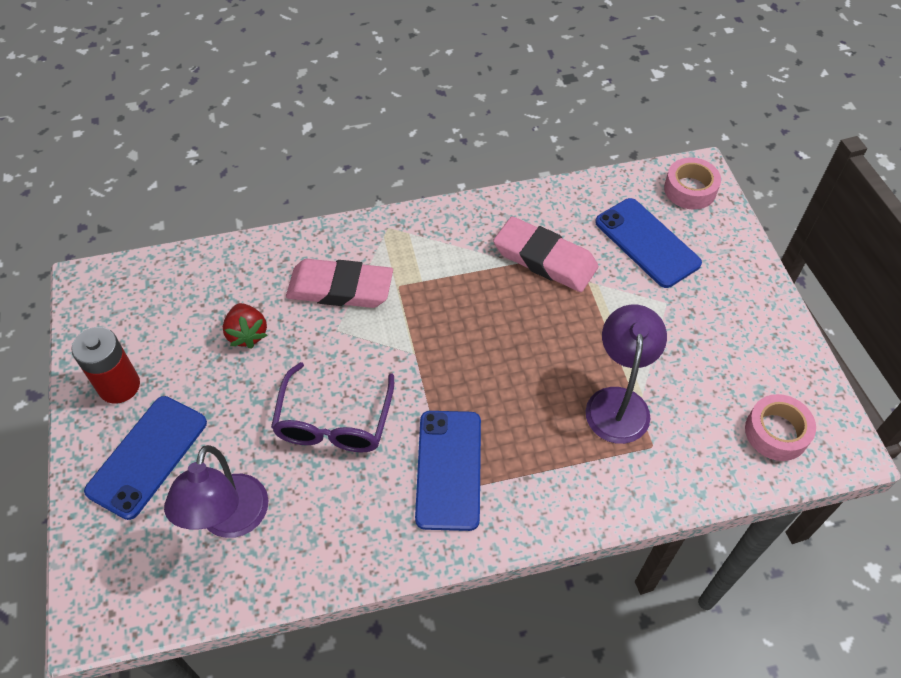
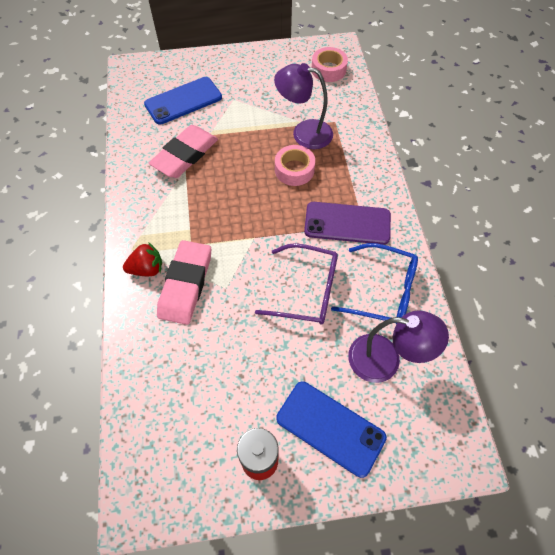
camera: 85 degrees left, 5 degrees up
red strawberry [223,303,267,349] -> red strawberry moved to [123,242,162,276]
blue phone [415,411,481,531] -> purple phone [304,202,391,245]
pink tape [664,157,721,210] -> pink tape moved to [275,145,315,186]
none -> blue glasses [331,243,418,324]

